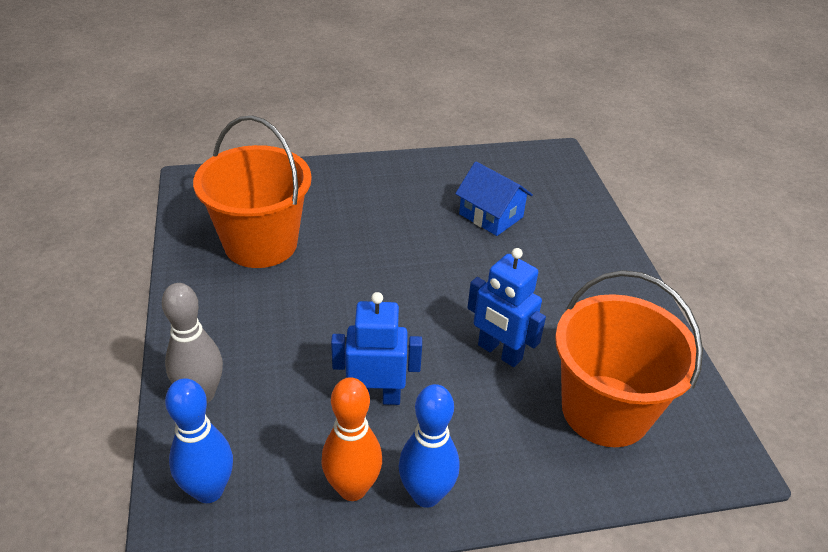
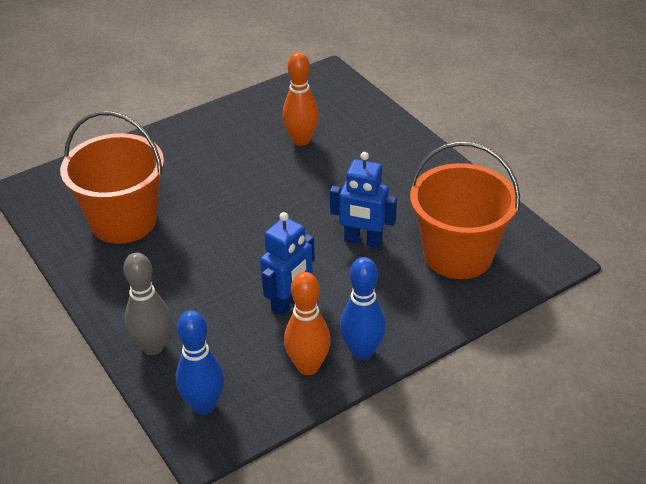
camera: 20 degrees left, 0 degrees up
blue robot [331,292,422,405] -> blue robot turned 150 degrees clockwise [260,212,315,316]
blue house [455,162,533,236] -> orange bowling pin [282,52,319,146]

